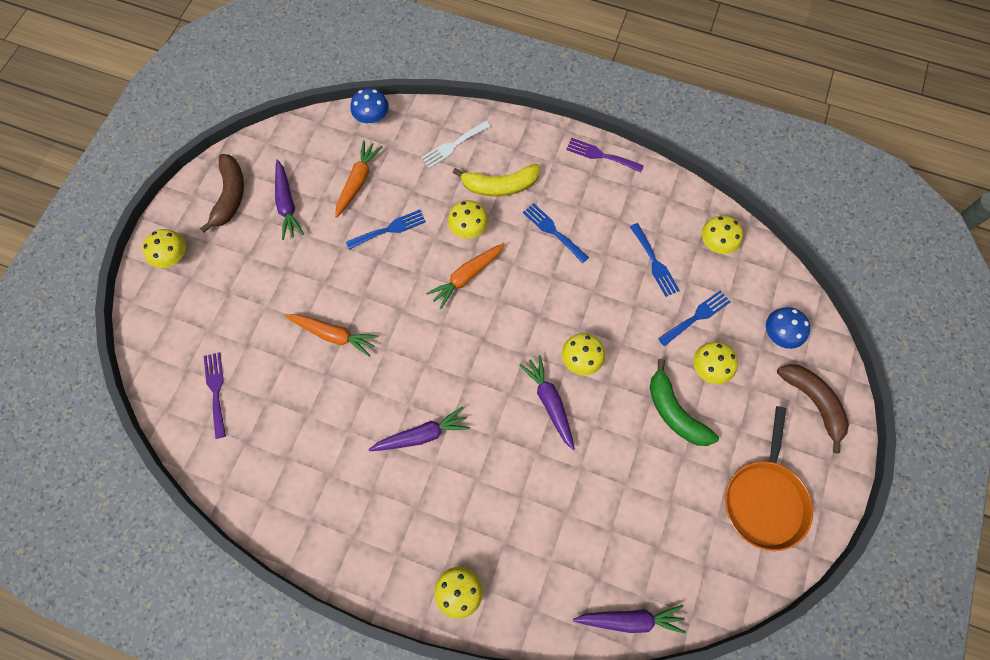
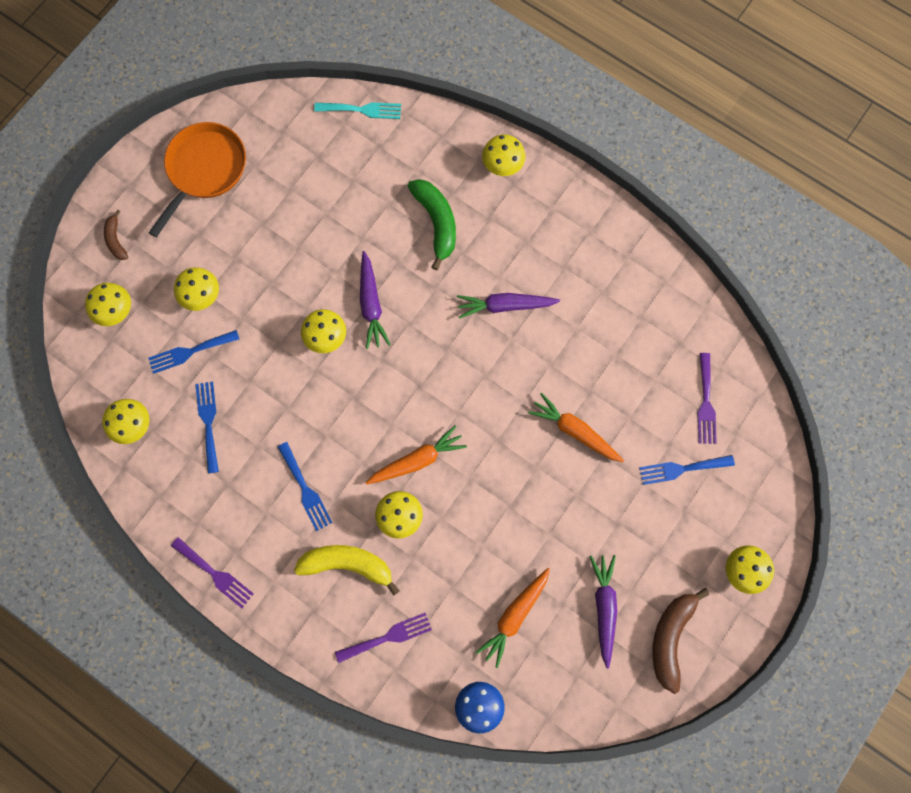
camera: 165 degrees left, 5 degrees up
blue fork [346,210,426,250] -> blue fork moved to [639,455,735,485]
white fork [421,120,491,168] -> purple fork [335,613,432,663]
purple carrot [573,605,686,634] -> turquoise fork [314,102,401,119]
green banana [650,359,719,446] -> green banana moved to [408,179,456,270]
blue mushroom [766,307,810,349] -> yellow mushroom [85,283,131,326]
brown banana [777,364,849,453] -> brown banana [104,210,128,260], size x0.55

